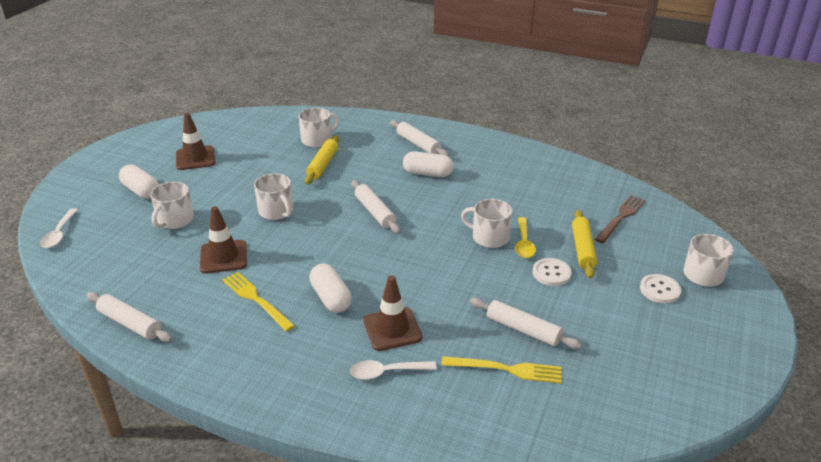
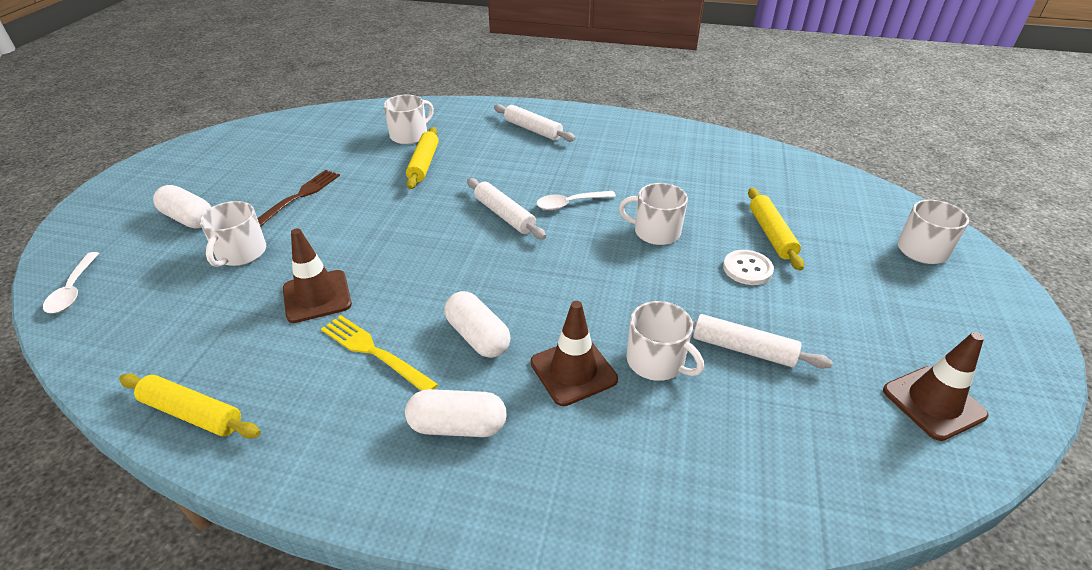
camera: 10 degrees left, 5 degrees up
white rolling pin [87,292,172,342] -> yellow rolling pin [119,373,261,439]
brown traffic cone [176,113,215,170] -> brown traffic cone moved to [883,332,989,441]
white mug [254,173,294,220] -> white mug moved to [627,301,704,381]
white spoon [350,360,437,380] -> white spoon moved to [536,191,616,210]
white capsule [403,151,453,177] -> white capsule moved to [405,389,507,437]
yellow fork [441,356,562,383] -> none
yellow spoon [515,217,536,258] -> none
brown fork [595,195,646,243] -> brown fork moved to [257,170,340,227]
white button [640,274,681,303] -> none

